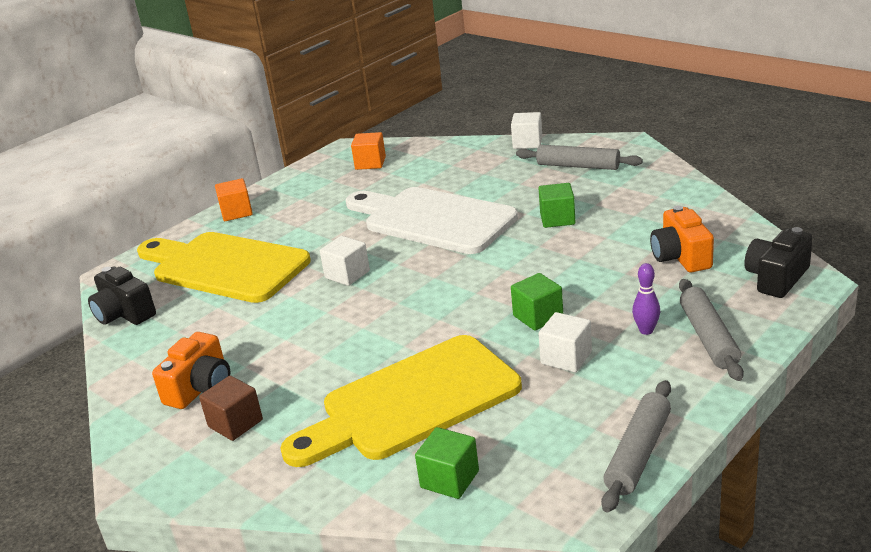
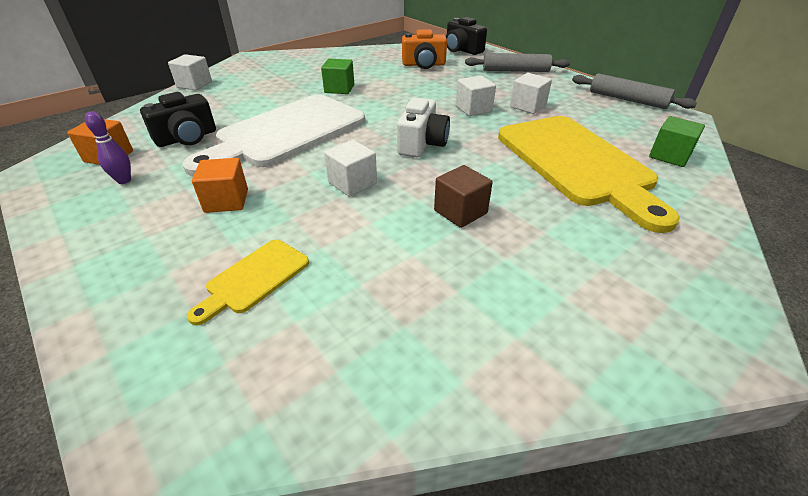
camera: 85 degrees left, 10 degrees up
black camera [88,266,156,325] -> black camera moved to [140,92,216,147]
yellow cutting board [137,232,311,303] -> yellow cutting board [187,239,309,325], size x0.45
orange camera [152,332,230,409] -> none
brown cube [199,376,263,441] -> brown cube moved to [434,165,493,228]
orange cube [215,178,253,221] -> orange cube moved to [192,158,248,213]
green cube [511,273,563,331] -> white cube [456,75,496,116]
grey rolling pin [516,145,643,170] -> none
purple bowling pin [632,263,660,335] -> purple bowling pin moved to [85,112,131,184]
none -> white camera [397,98,450,157]

